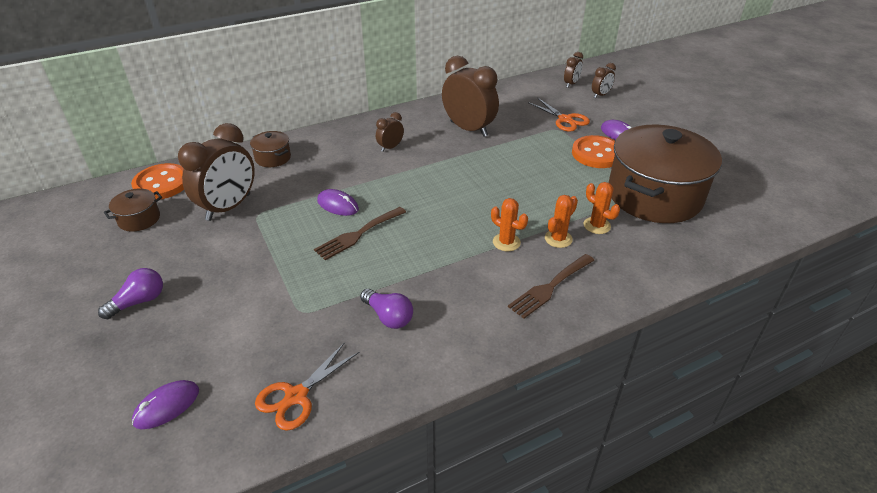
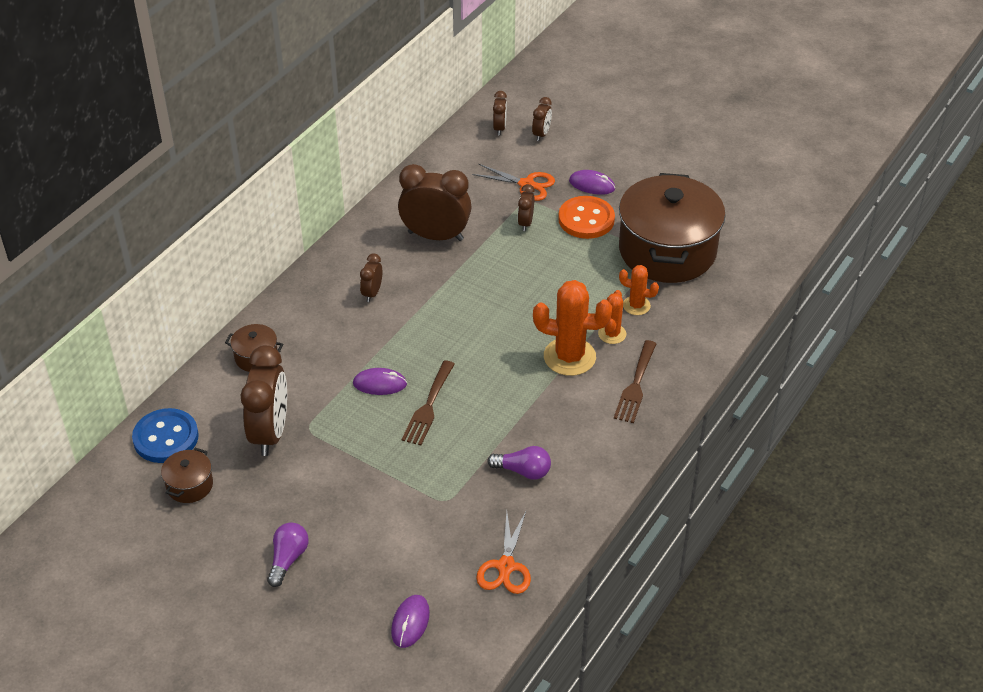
camera: 30 degrees left, 5 degrees up
orange button [131,163,184,200] -> blue button [132,408,199,463]
orange cactus [491,198,528,251] -> orange cactus [533,280,612,376], size x1.84
none -> brown clock [518,184,535,231]

